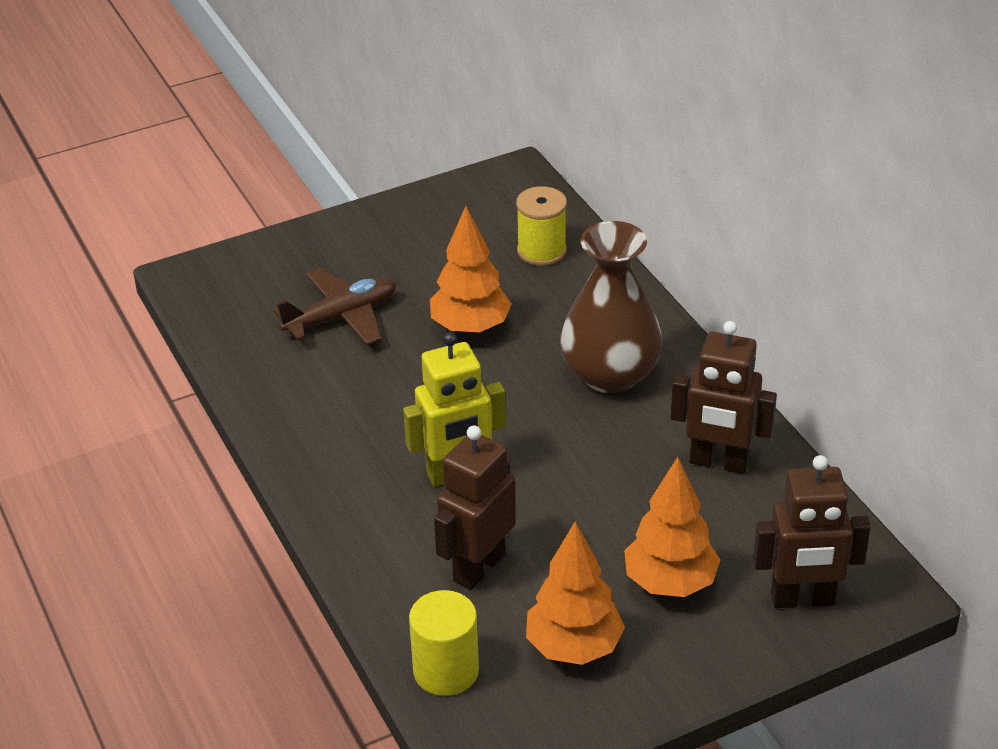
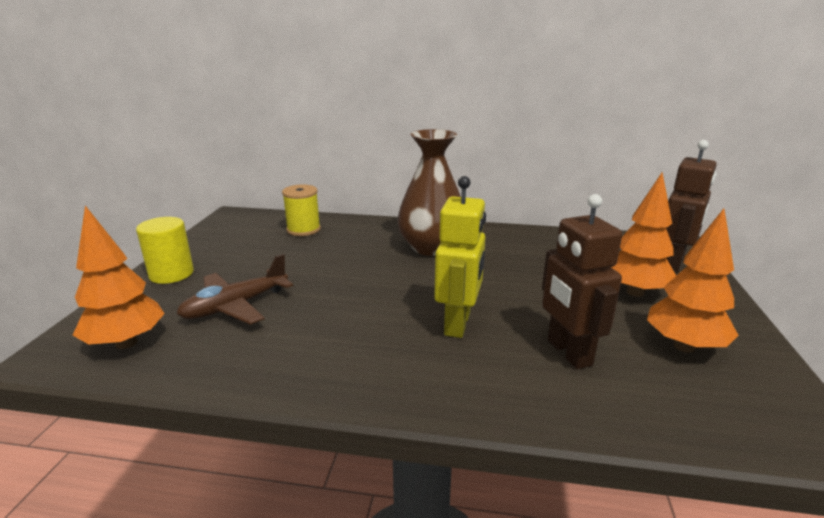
camera: 55 degrees left, 15 degrees down
brown plane [274,268,396,345] -> brown plane turned 135 degrees counterclockwise [176,254,293,324]
yellow cylinder [409,590,479,696] -> yellow cylinder moved to [136,217,194,284]
orange tree [430,206,512,334] -> orange tree moved to [73,206,165,349]
brown robot [671,321,777,474] -> none

